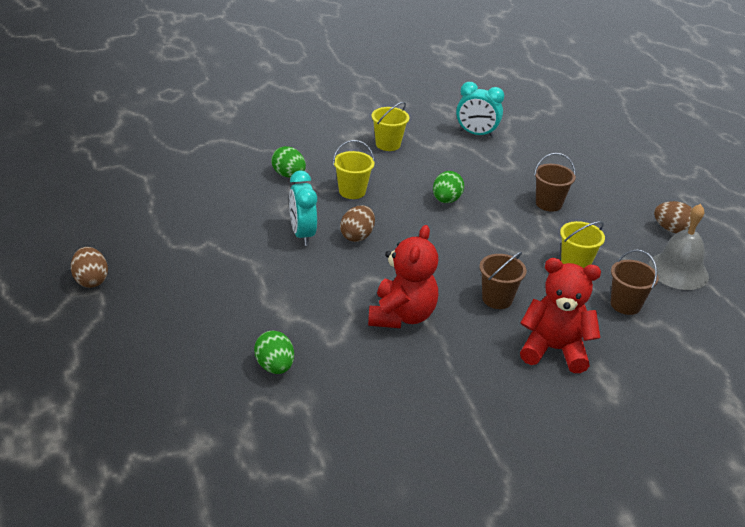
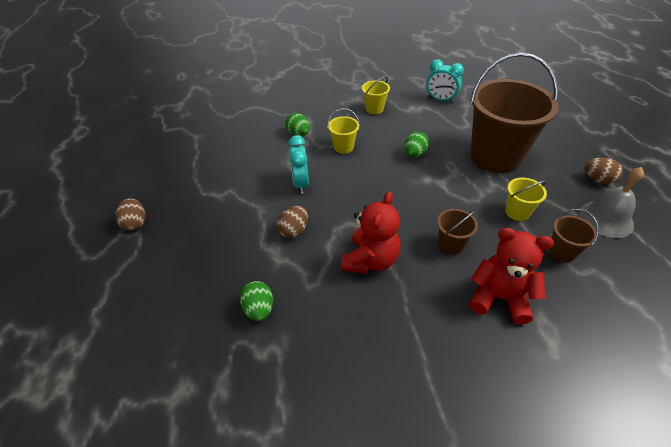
camera: 10 degrees right, 10 degrees up
brown egg [340,205,375,242] -> brown egg moved to [277,206,308,238]
brown bucket [534,153,576,211] -> brown bucket [470,53,559,173], size x2.38

